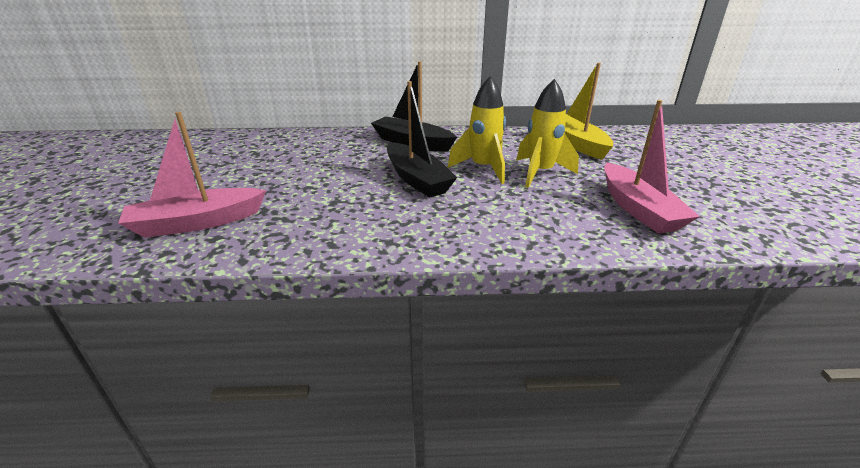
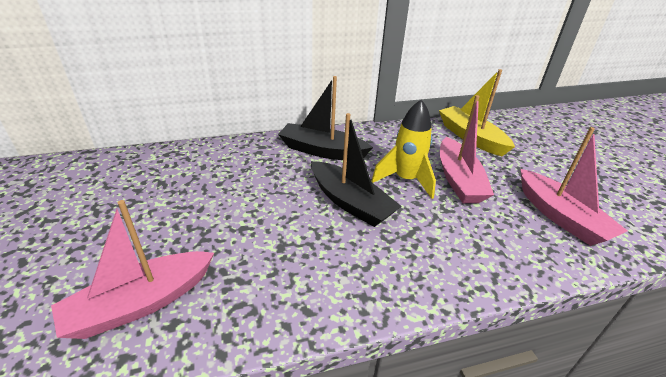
camera: 15 degrees left, 5 degrees up
yellow rocket [516,79,579,188] -> pink boat [440,95,494,203]

